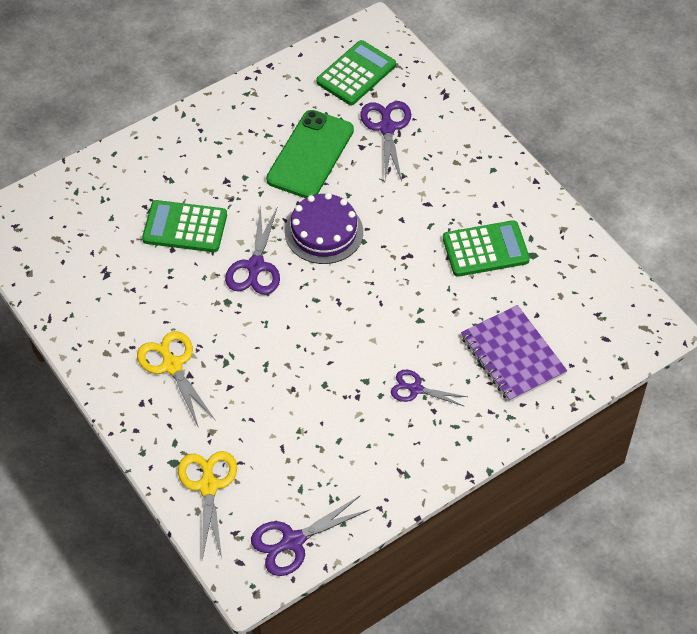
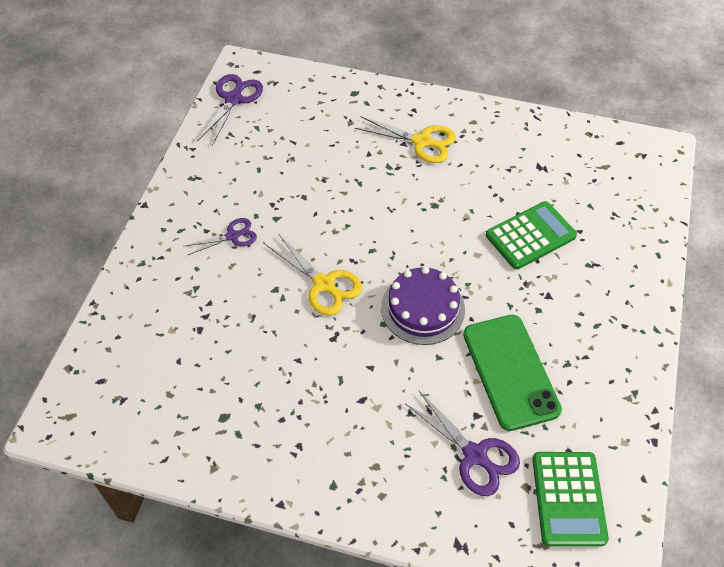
camera: 140 degrees right, 0 degrees up
yellow scissors [178,451,237,560] -> yellow scissors moved to [265,235,362,316]
purple scissors [225,206,280,295] -> none
green calculator [443,220,530,277] -> none
purple notebook [461,305,567,402] -> none

